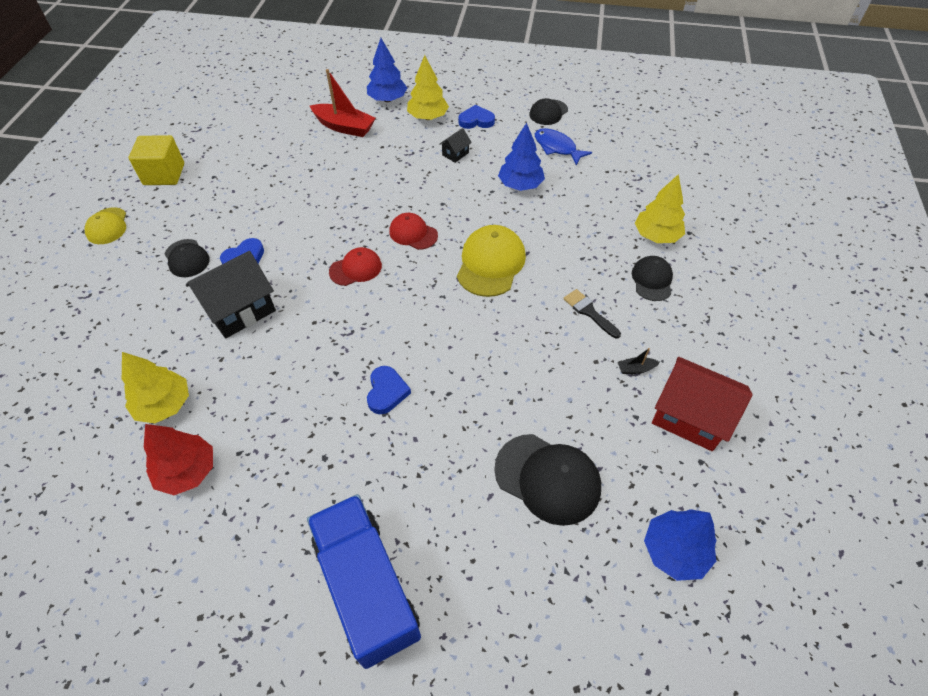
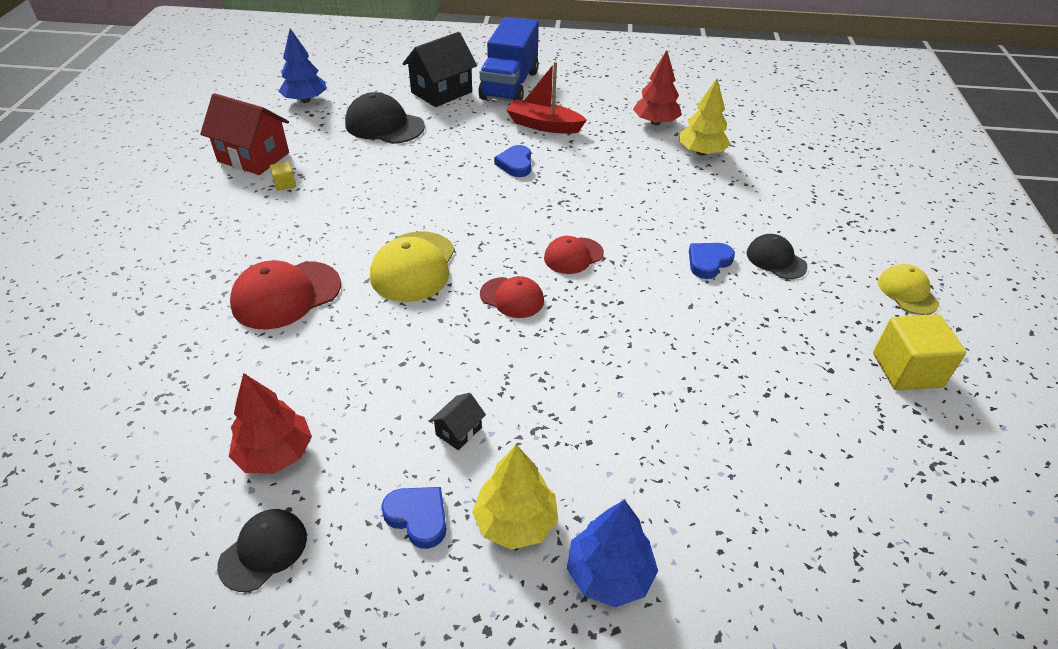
camera: 175 degrees right, 10 degrees down
black house [186,251,276,338] -> black house moved to [402,32,477,107]
blue truck [307,494,421,669] -> blue truck turned 45 degrees clockwise [478,17,539,101]
red boat [310,69,375,137] -> red boat moved to [506,62,587,134]
blue heart [458,105,495,129] -> blue heart turned 135 degrees counterclockwise [381,487,446,549]
blue tree [498,123,545,191] -> none
blue fish [535,128,592,165] -> red tree [229,373,312,474]
black brush [563,289,621,339] -> none
black boat [618,348,660,374] -> yellow cube [270,161,296,191]
black cap [632,256,673,301] -> none
yellow tree [635,174,685,243] -> none
none -> red cap [230,260,341,330]

